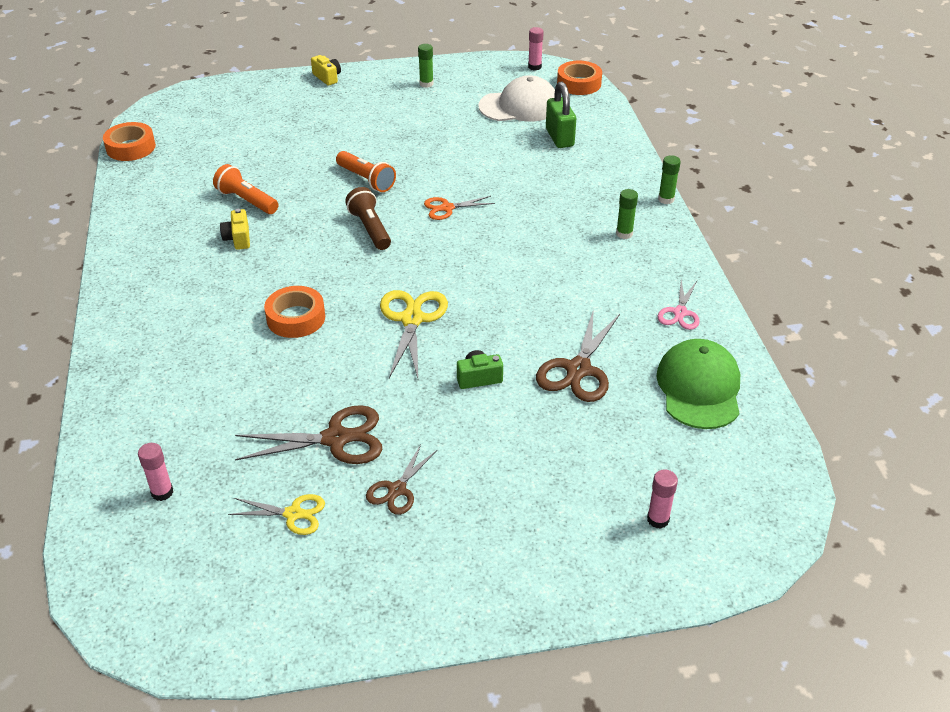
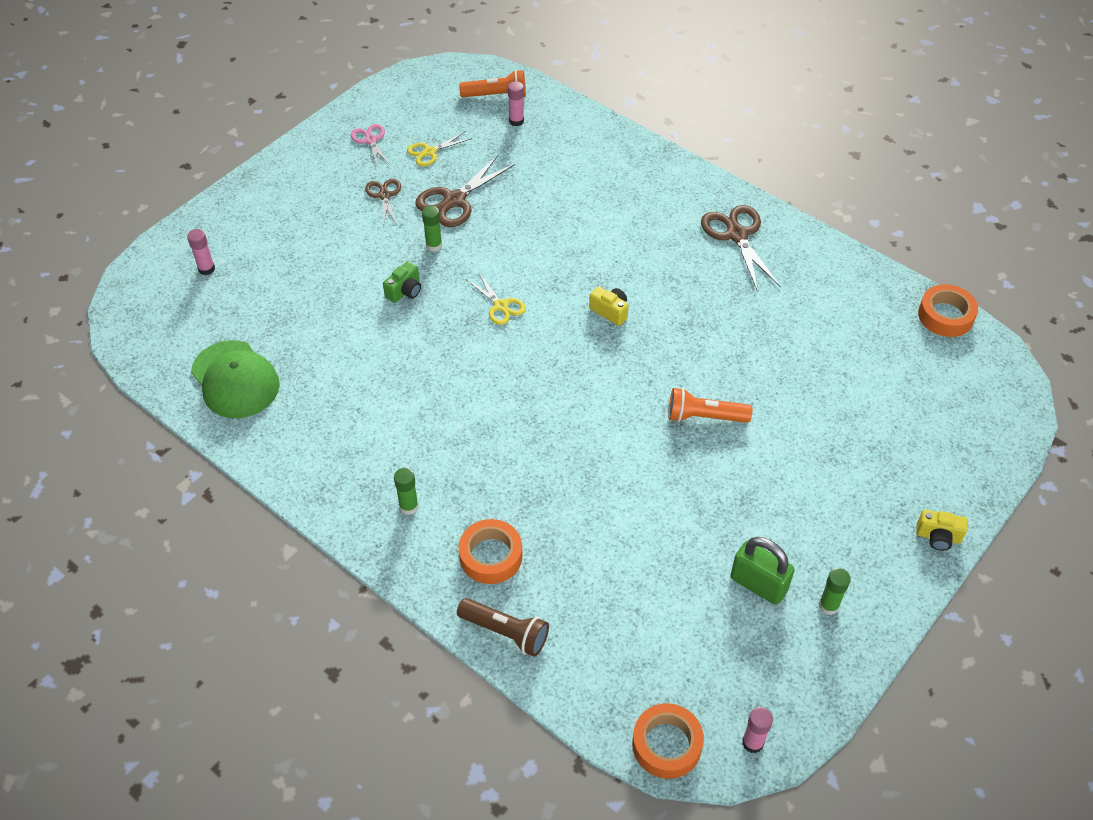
camera: 140 degrees right, 10 degrees up
orange flashlight [213,164,279,214] -> orange flashlight moved to [459,70,526,97]
yellow camera [220,209,250,250] -> yellow camera moved to [589,286,629,326]
orange tape [264,286,325,338] -> orange tape moved to [458,519,522,584]
brown flashlight [345,187,391,250] -> brown flashlight moved to [457,598,549,657]
yellow scissors [380,290,448,378] -> yellow scissors [467,272,526,325], size x0.61
orange scissors [424,196,495,220] -> none
white cap [478,75,555,122] -> none
brown scissors [536,309,620,402] -> brown scissors moved to [701,205,781,290]
green padlock [546,81,576,148] -> green padlock moved to [730,537,795,605]
pink scissors [657,280,700,330] -> pink scissors moved to [351,124,391,168]
green glue stick [658,155,681,204] -> green glue stick moved to [422,206,442,252]

